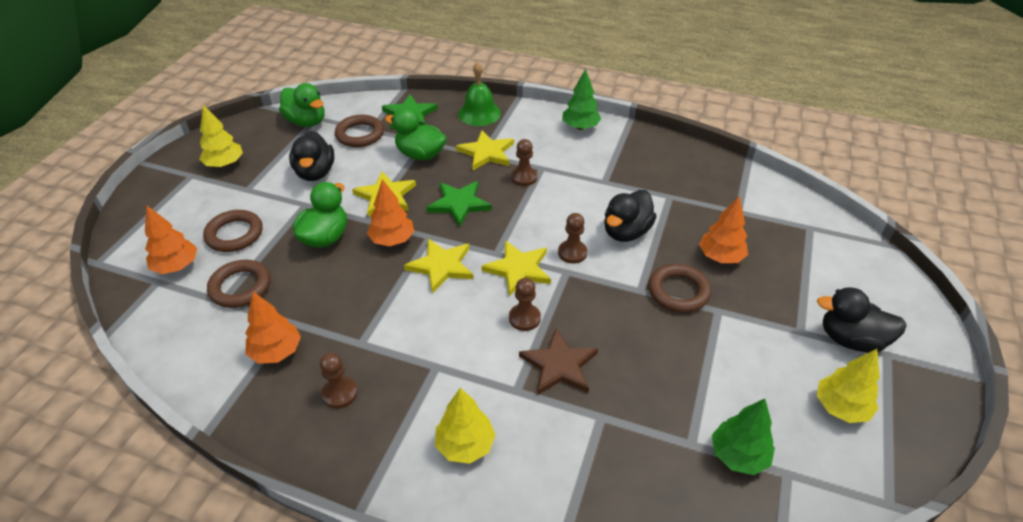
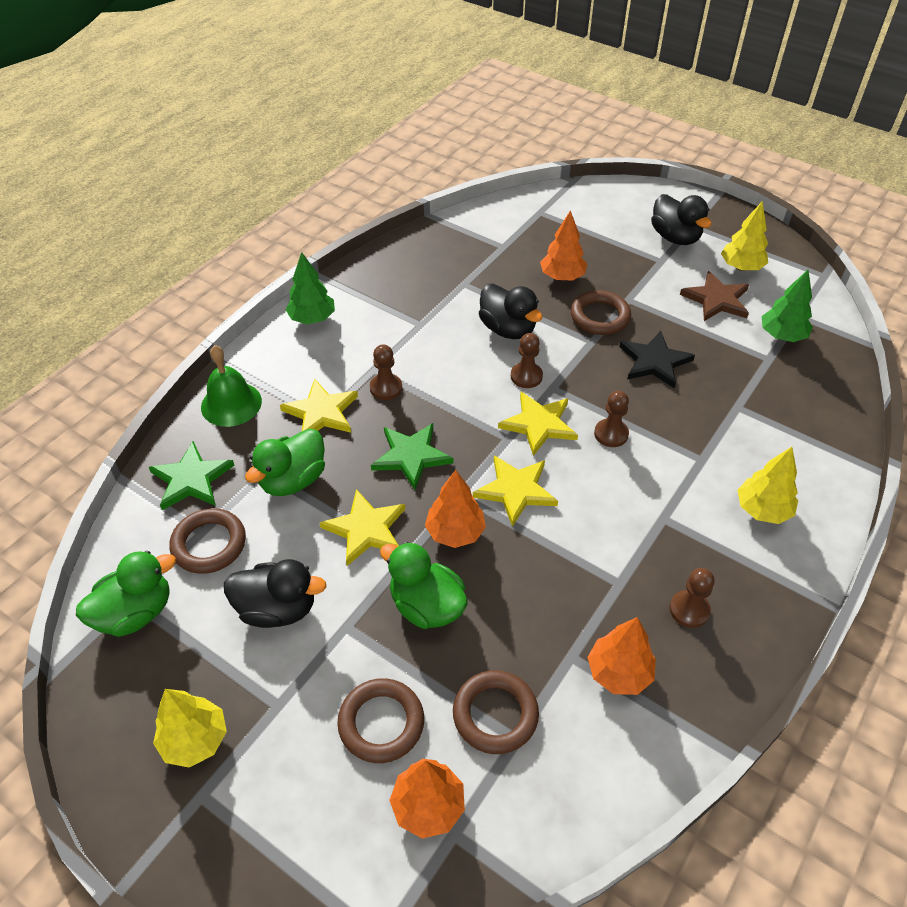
camera: 75 degrees left, 5 degrees up
brown star [519,328,598,395] -> brown star moved to [680,271,749,321]
black duck [817,287,907,353] -> black duck turned 60 degrees counterclockwise [651,194,712,245]
none -> black star [619,331,695,388]

